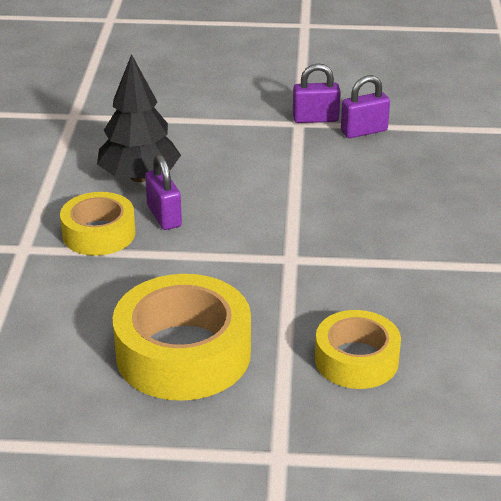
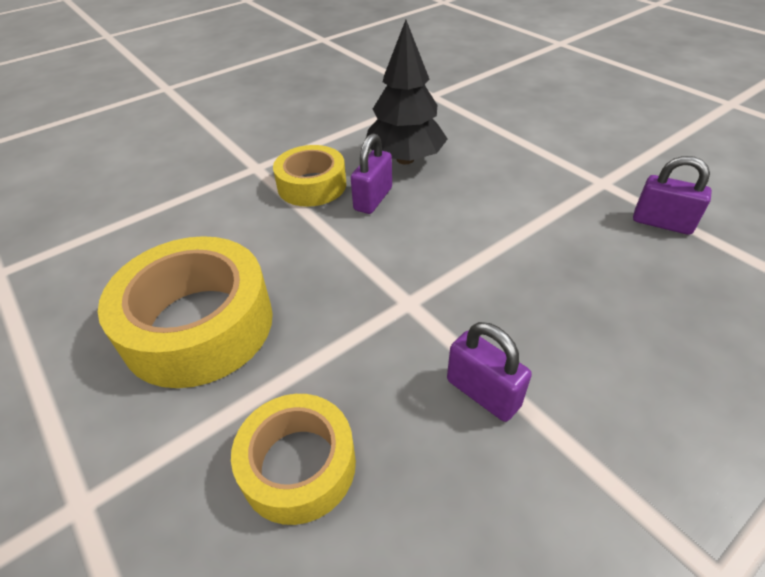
camera: 50 degrees right, 10 degrees up
purple padlock [293,63,341,123] -> purple padlock moved to [447,322,532,422]

